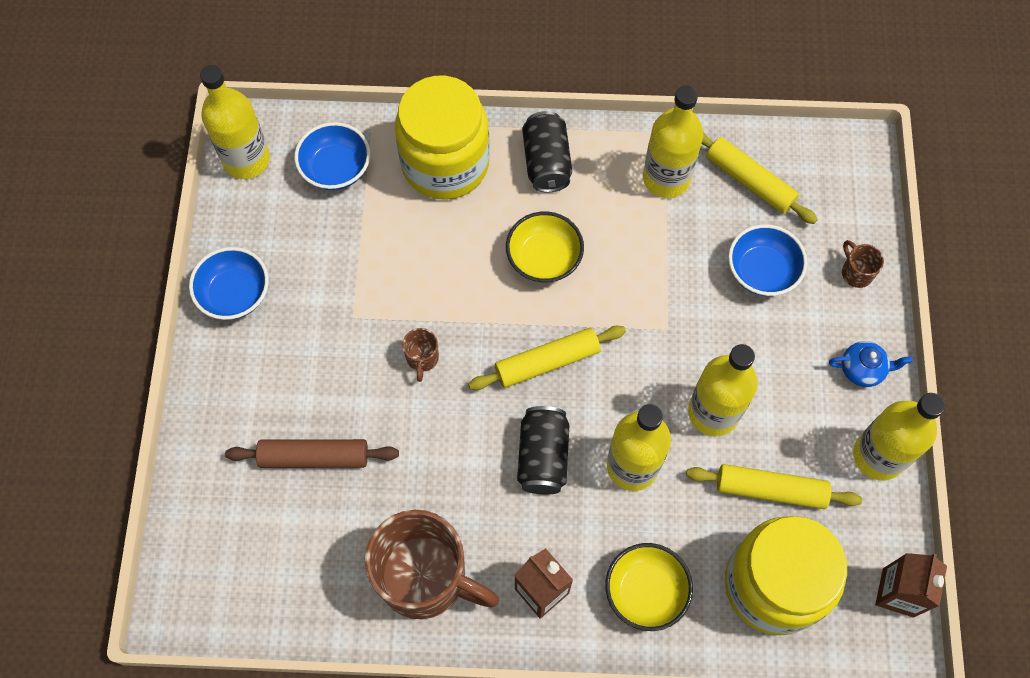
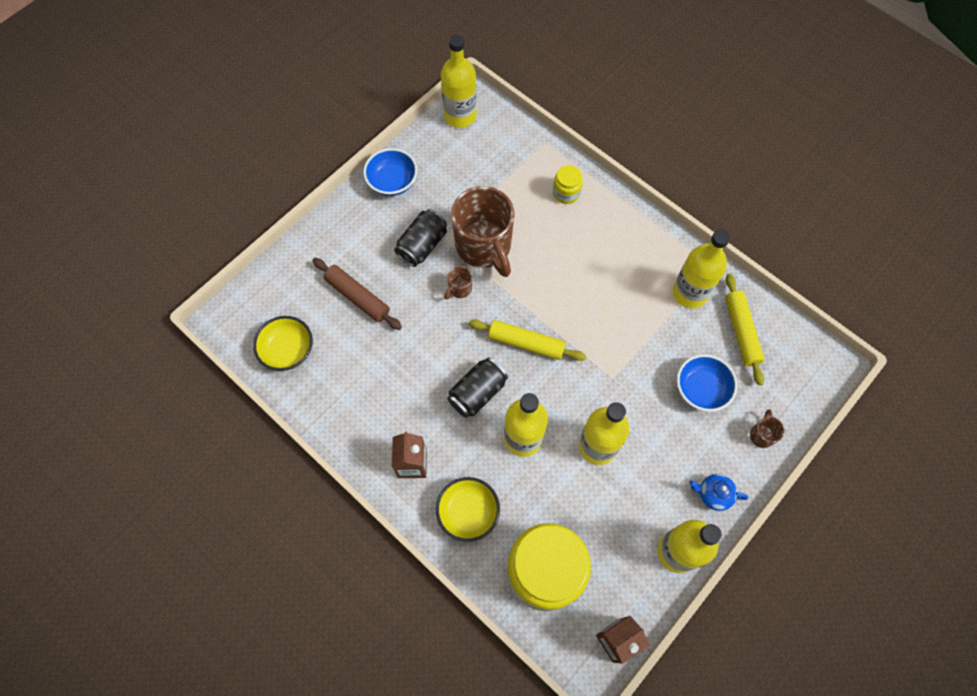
camera: 40 degrees right, 0 degrees up
blue bowl [294,122,370,190] -> none
brown mug [365,510,499,619] -> brown mug moved to [451,186,515,277]
yellow jar [395,76,490,200] -> yellow jar [553,165,583,204], size x0.44
yellow bowl [506,211,584,283] -> yellow bowl moved to [253,316,313,371]
black can [522,111,572,193] -> black can moved to [394,209,447,267]
yellow rolling pin [686,464,862,509] -> none
blue teapot [829,341,913,387] -> blue teapot turned 150 degrees clockwise [689,474,748,511]

